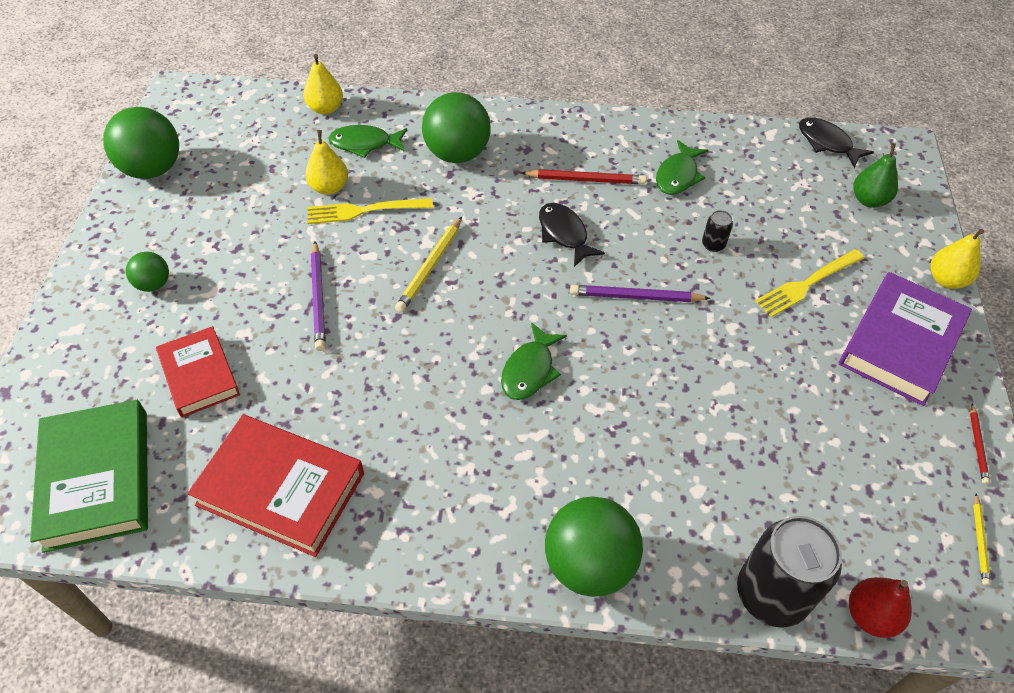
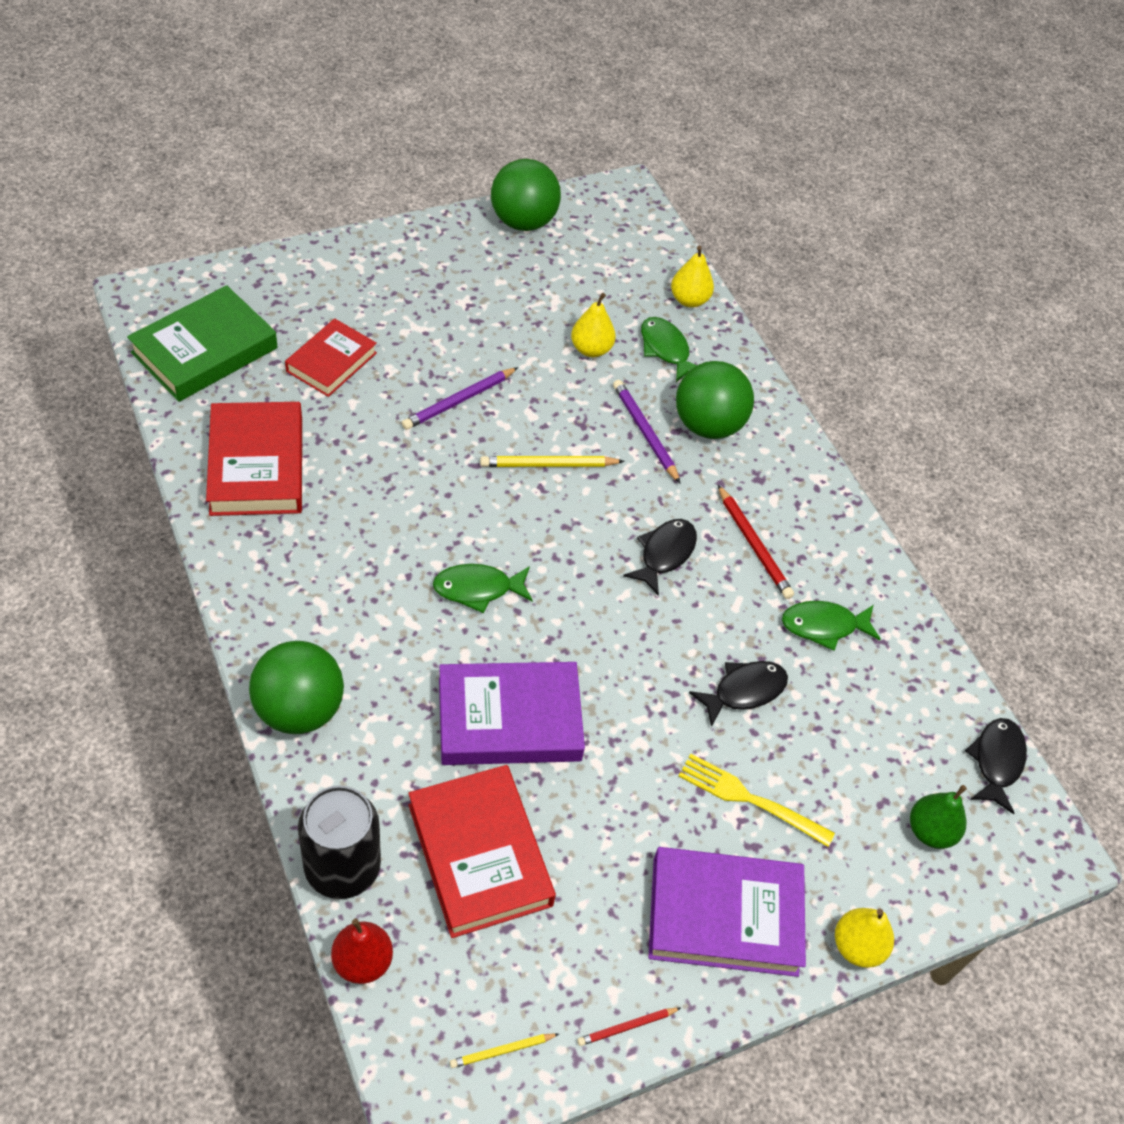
camera: 55 degrees right, 0 degrees up
green ball [126,252,169,292] -> none
yellow fork [307,198,433,224] -> none
purple pencil [570,285,710,302] -> purple pencil moved to [613,380,681,484]
black can [702,210,733,252] -> black fish [689,661,788,727]
none -> red book [408,765,556,938]
none -> purple book [439,662,585,765]

